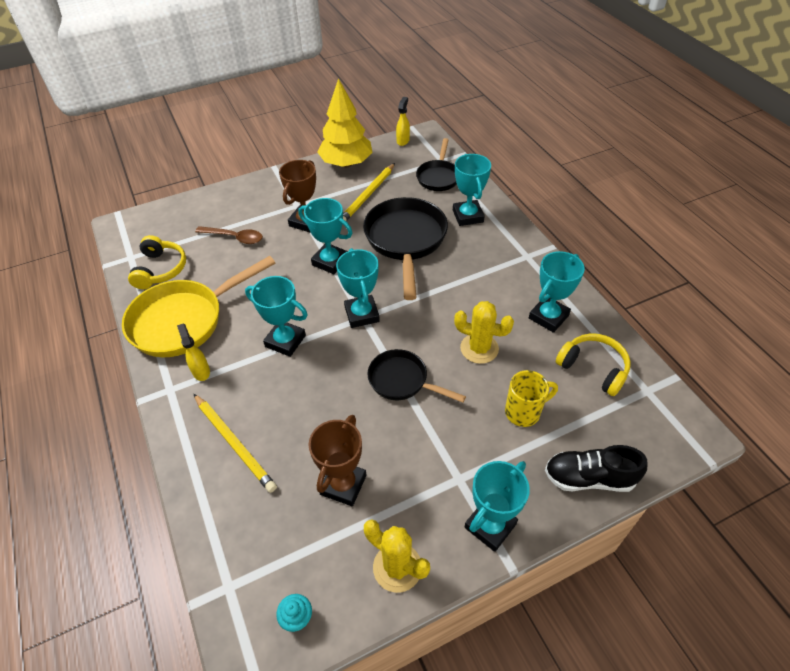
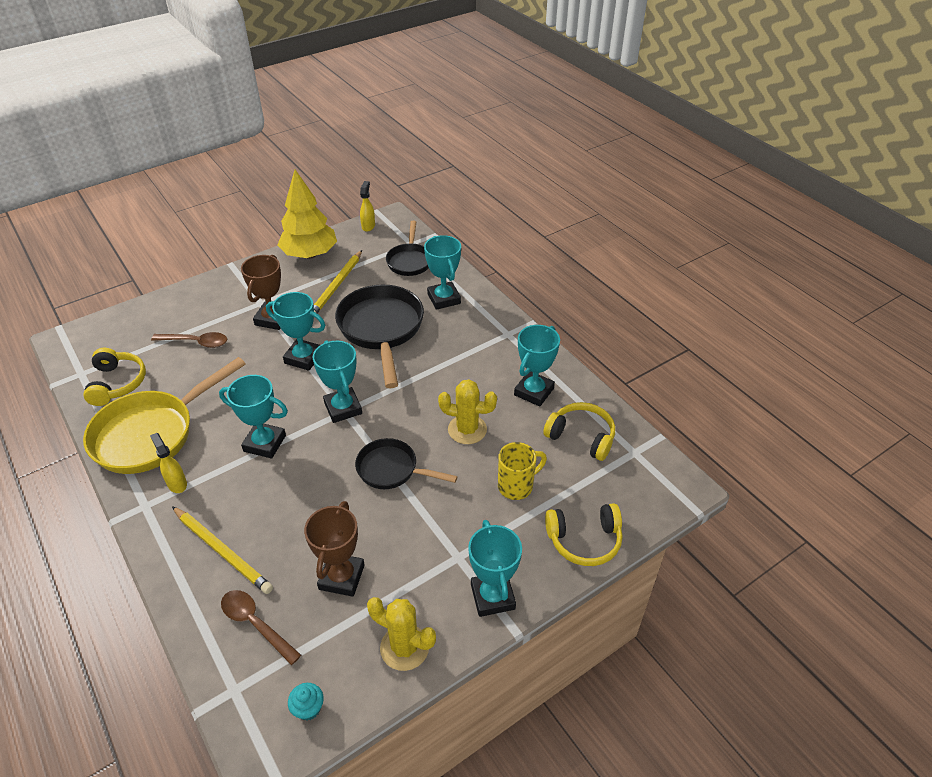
camera: 10 degrees left, 5 degrees down
turquoise trophy [465,461,530,552] -> turquoise trophy turned 45 degrees counterclockwise [468,520,522,617]
black shoe [545,445,647,492] -> yellow headphones [545,503,623,566]
none -> brown spoon [221,590,301,665]

